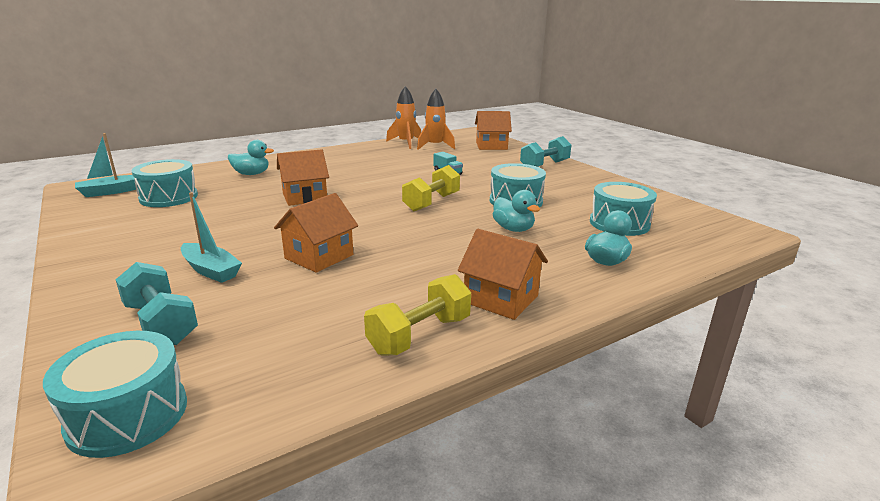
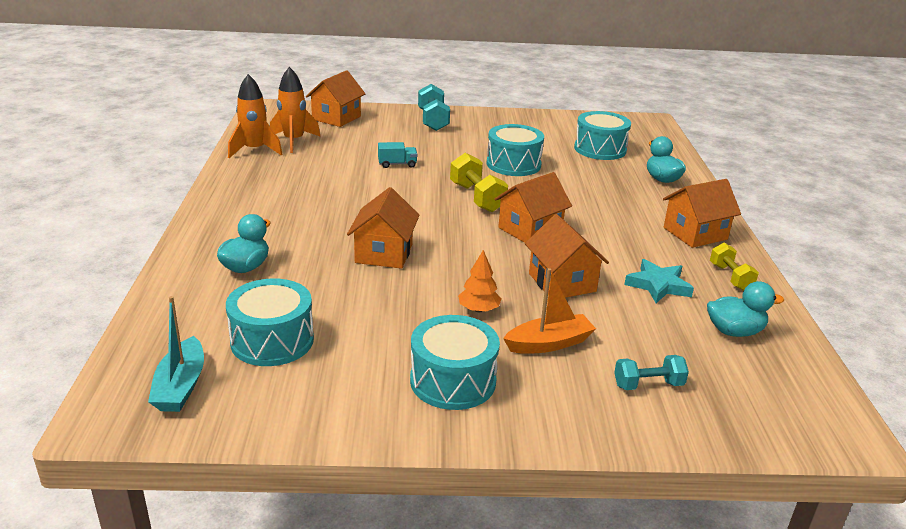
camera: 60 degrees left, 5 degrees up
turquoise drum [43,331,187,458] -> turquoise drum moved to [410,315,500,410]
turquoise dumbbell [115,262,198,345] -> turquoise dumbbell [614,355,689,390], size x0.64
turquoise boat [181,192,242,283] -> orange boat [503,268,596,354]
yellow dumbbell [364,274,471,356] -> yellow dumbbell [710,243,759,291], size x0.64
turquoise duck [493,190,540,232] -> turquoise duck moved to [707,281,784,337]
none -> orange tree [458,250,501,312]
none -> orange house [495,172,572,243]
none -> turquoise star [624,259,694,303]

